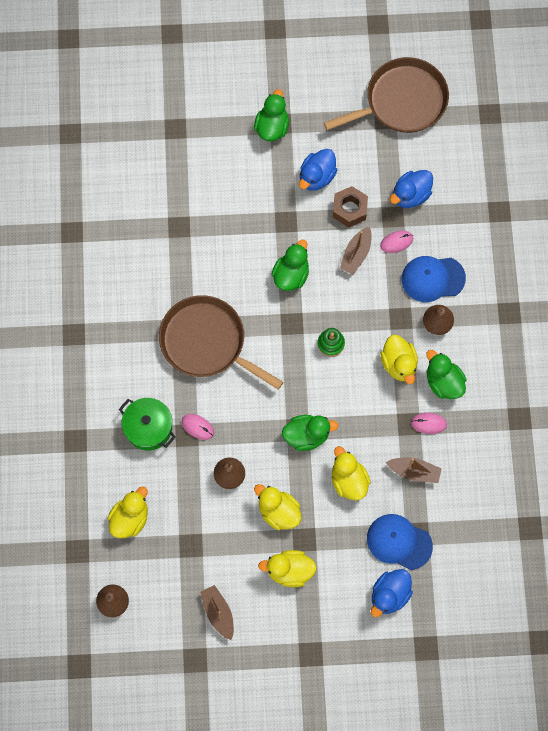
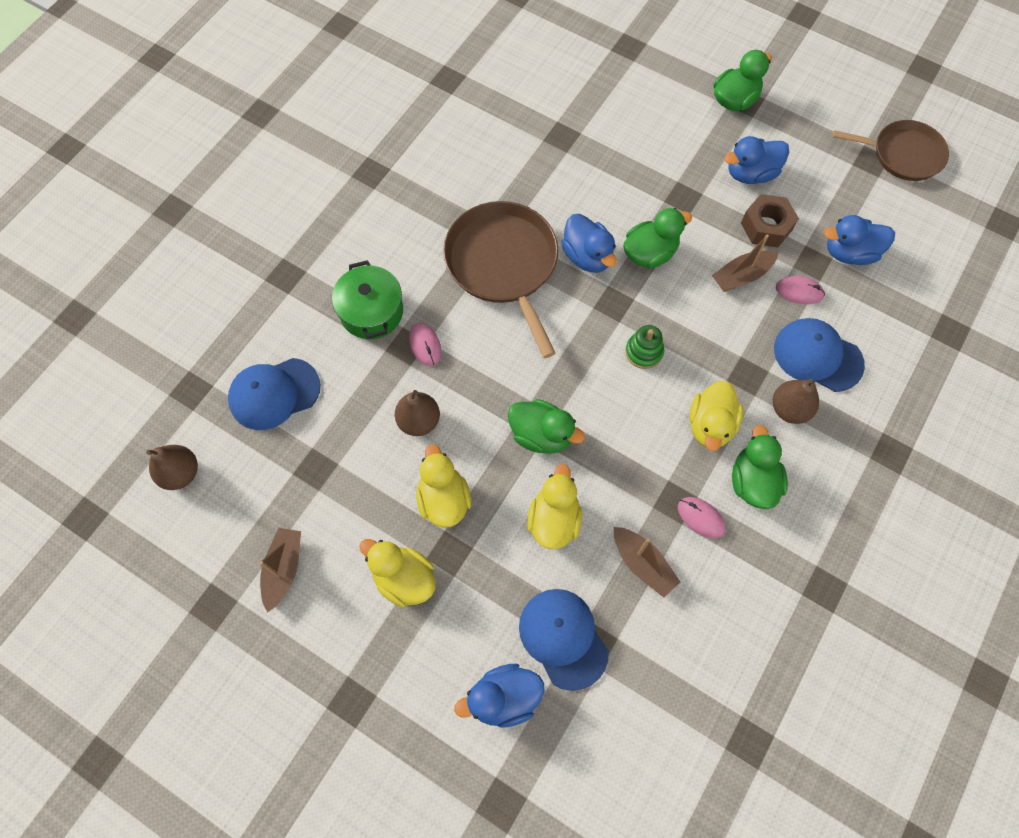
camera: 35 degrees right, 5 degrees down
yellow duck [107,486,148,538] -> blue cap [228,358,321,430]
brown pan [324,57,449,133] -> brown pan [833,120,949,181], size x0.66
none -> blue duck [561,214,617,273]

